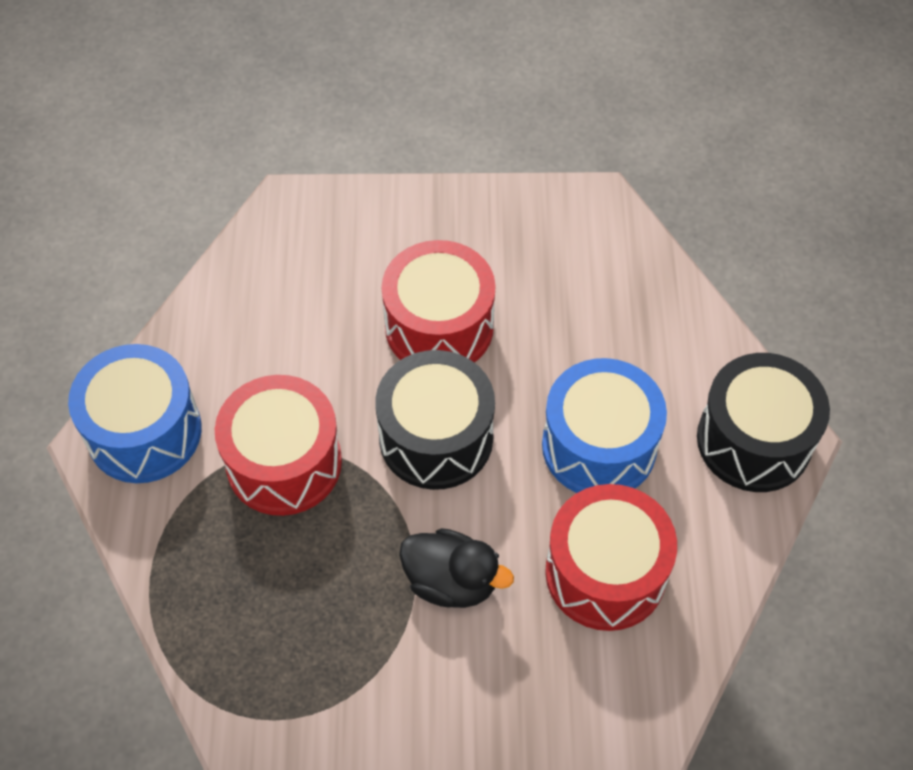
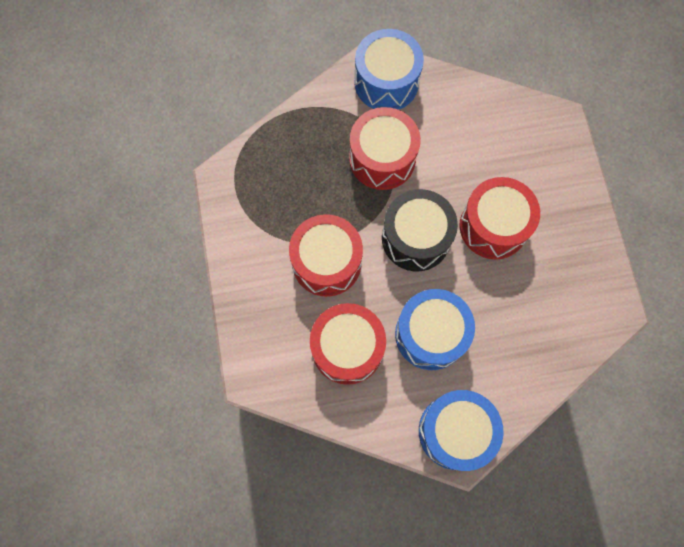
camera: 80 degrees right, 15 degrees up
black duck [399,528,514,608] -> red drum [289,214,363,297]
black drum [697,353,830,492] -> blue drum [419,390,504,471]

